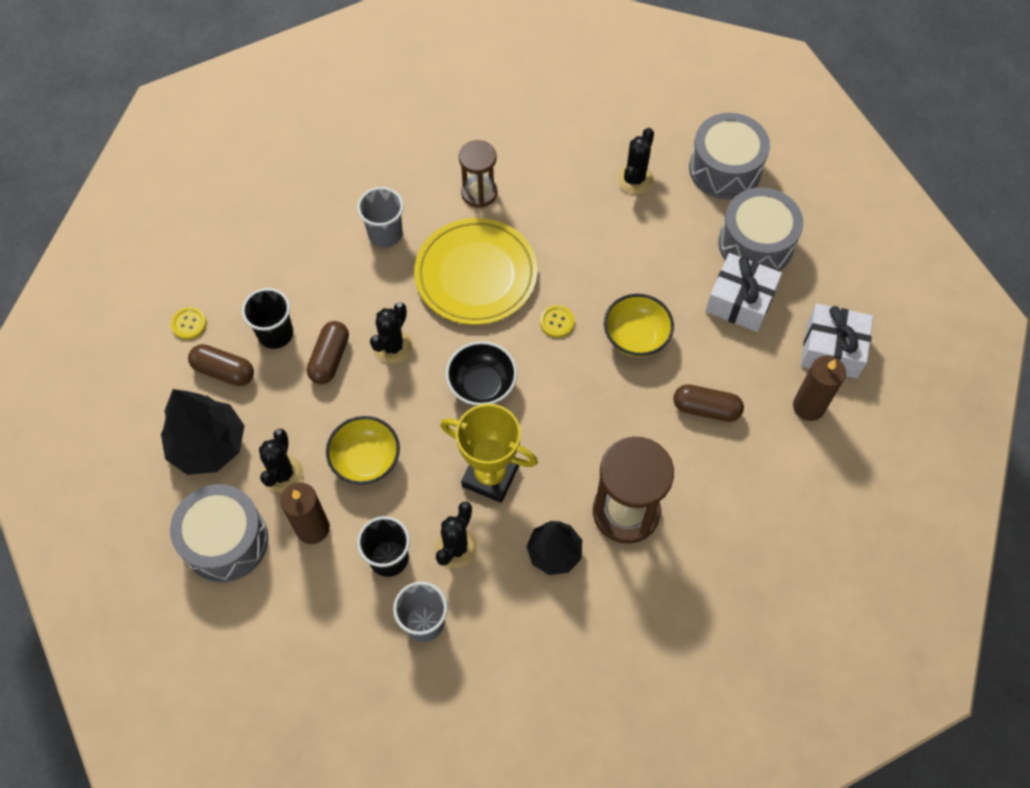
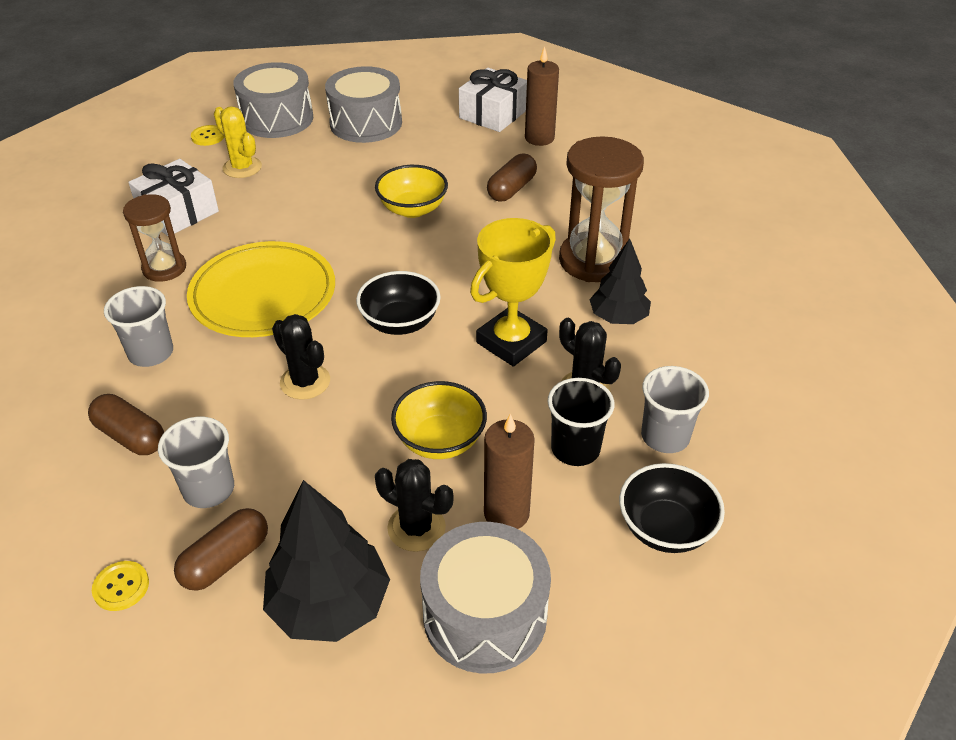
camera: 70 degrees left, 20 degrees down
black cup [242,288,293,349] -> grey cup [158,417,234,508]
brown capsule [307,321,349,384] -> brown capsule moved to [88,394,164,455]
yellow button [540,305,574,338] -> yellow button moved to [191,125,224,146]
black cactus [617,128,654,194] -> yellow cactus [214,106,262,178]
white gift [705,253,782,332] -> white gift moved to [128,159,219,236]
none -> black bowl [619,463,725,553]

